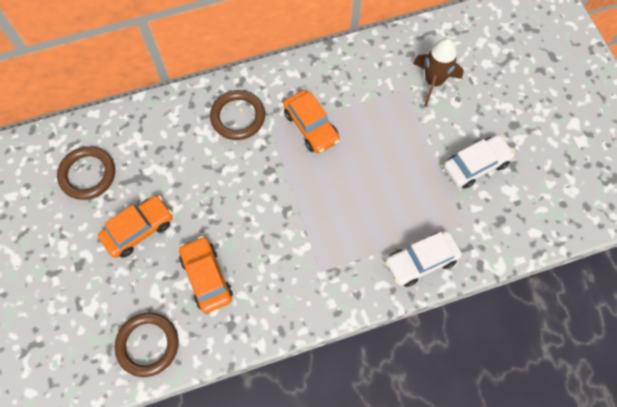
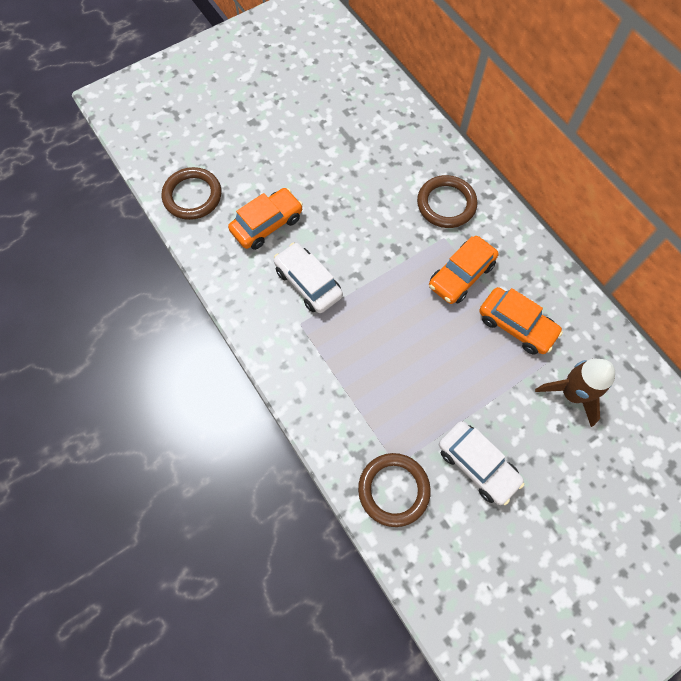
camera: 75 degrees right, 0 degrees up
brown ring [57,146,115,200] -> brown ring moved to [358,453,431,527]
orange car [98,196,173,258] -> orange car moved to [479,287,563,355]
white car [385,231,462,287] -> white car moved to [274,242,343,313]

